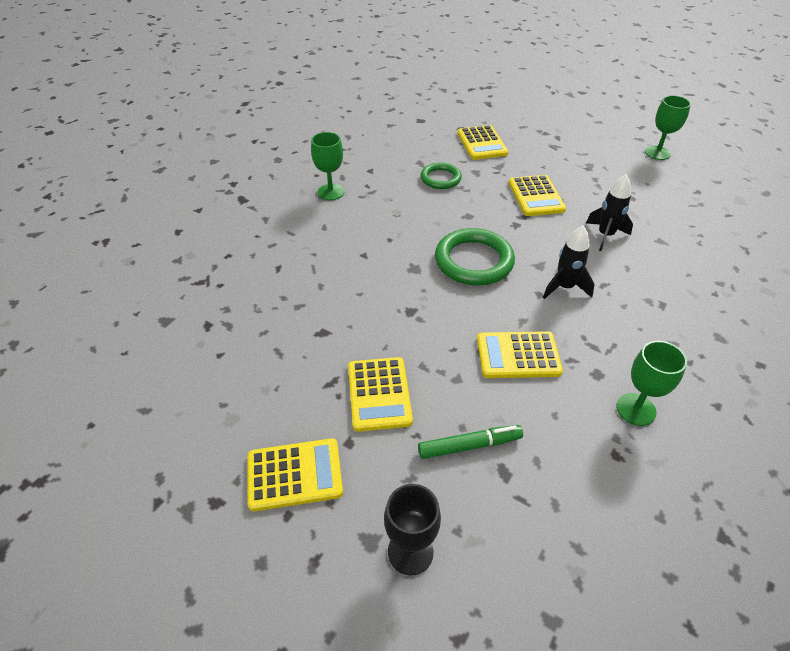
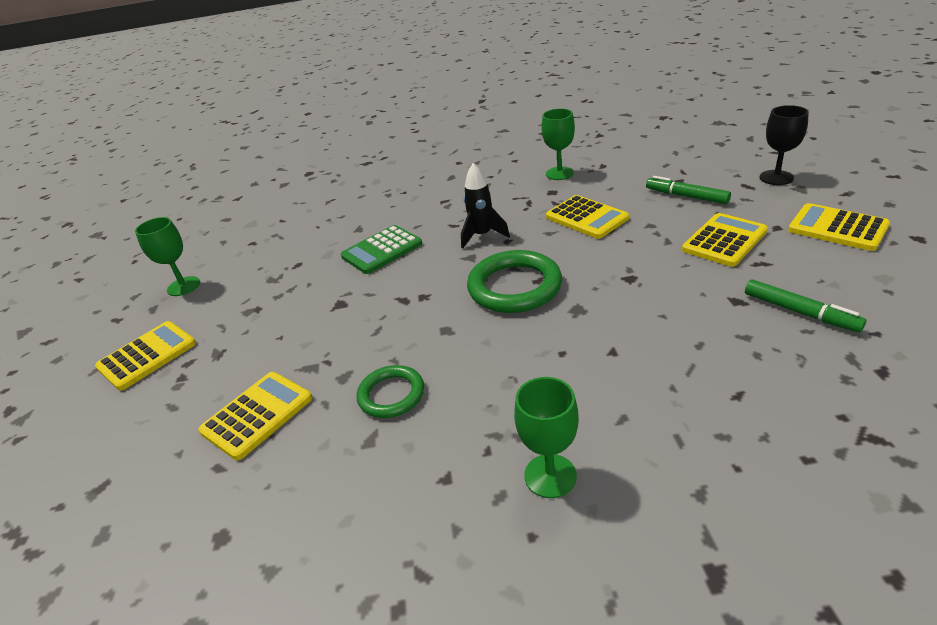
camera: 125 degrees left, 10 degrees down
yellow calculator [509,175,566,216] -> yellow calculator moved to [95,321,196,391]
black rocket [586,174,633,251] -> green calculator [341,225,422,274]
none -> green marker [745,279,866,332]

